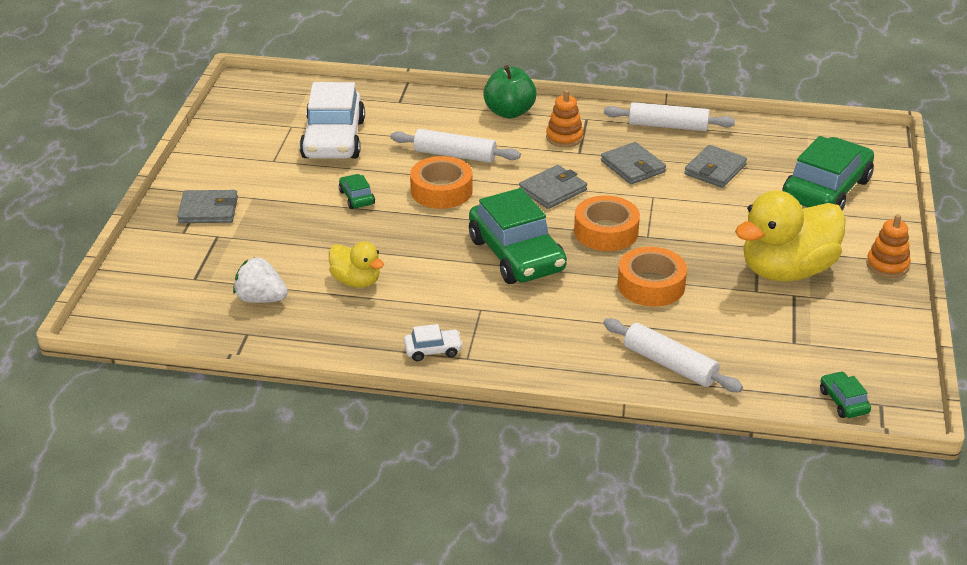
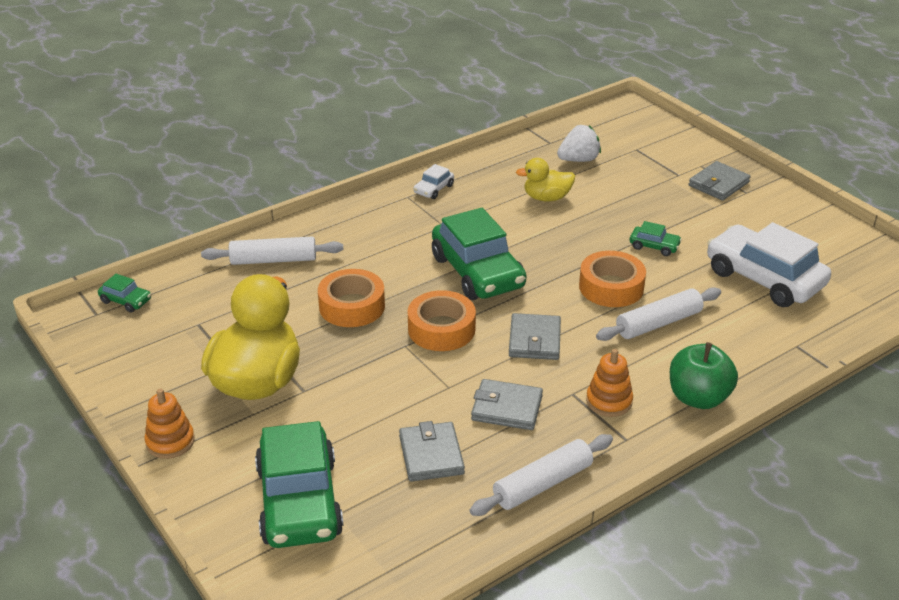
camera: 135 degrees right, 0 degrees up
green car [469,188,567,284] -> green car turned 135 degrees counterclockwise [432,208,527,300]

